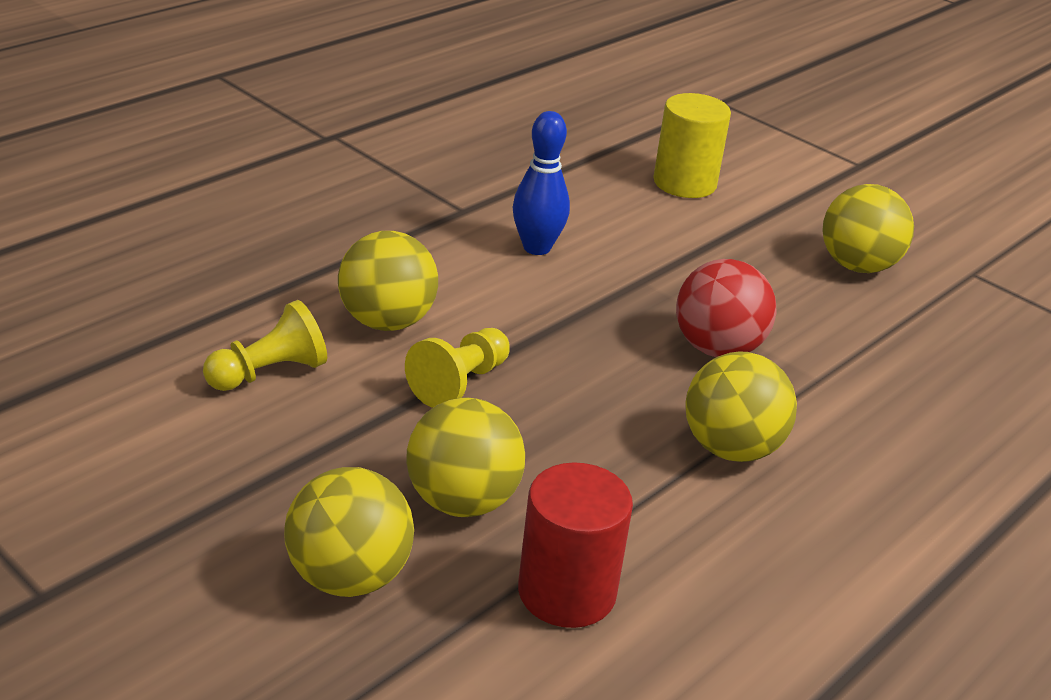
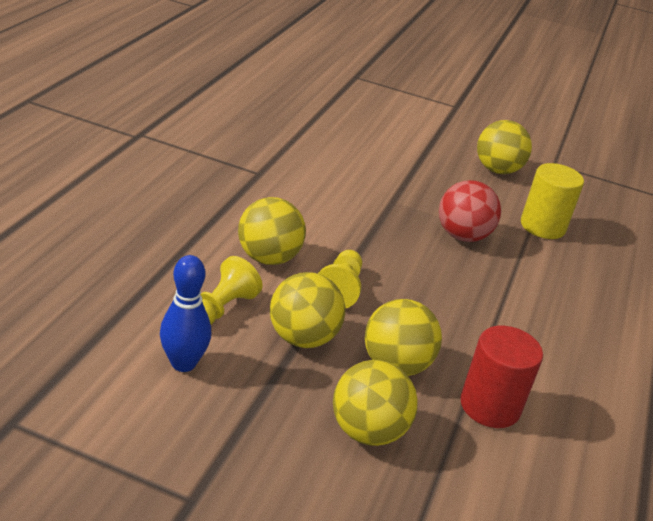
camera: 25 degrees left, 0 degrees up
blue bowling pin [513,111,570,255] -> blue bowling pin moved to [160,255,211,372]
yellow cylinder [654,93,731,198] -> yellow cylinder moved to [521,163,584,239]
yellow ball [686,351,797,462] -> yellow ball moved to [270,272,346,348]

